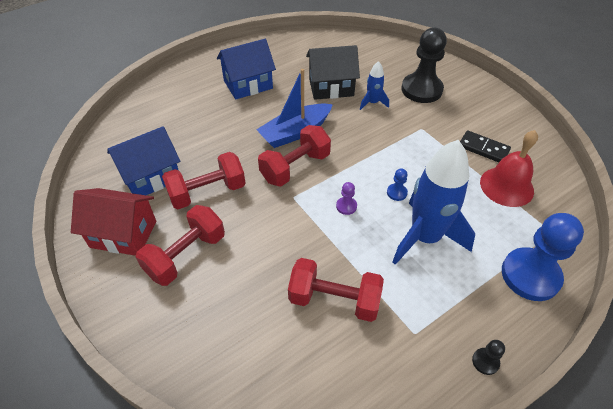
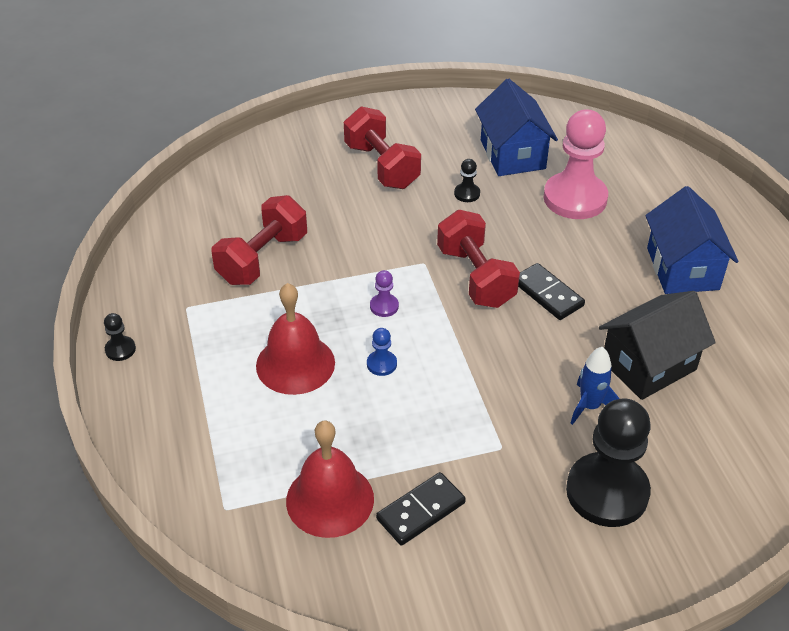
camera: 110 degrees right, 5 degrees down
red house [71,188,156,256] -> none
red dumbbell [162,152,245,209] -> black pawn [454,159,480,202]
blue boat [256,69,333,148] -> black domino [518,263,585,320]
black house [306,45,360,100] -> black house turned 45 degrees clockwise [599,291,716,400]
blue rocket [392,140,475,265] -> red bell [256,283,335,395]
blue pawn [502,213,584,301] -> none
none -> pink pawn [543,109,608,219]

